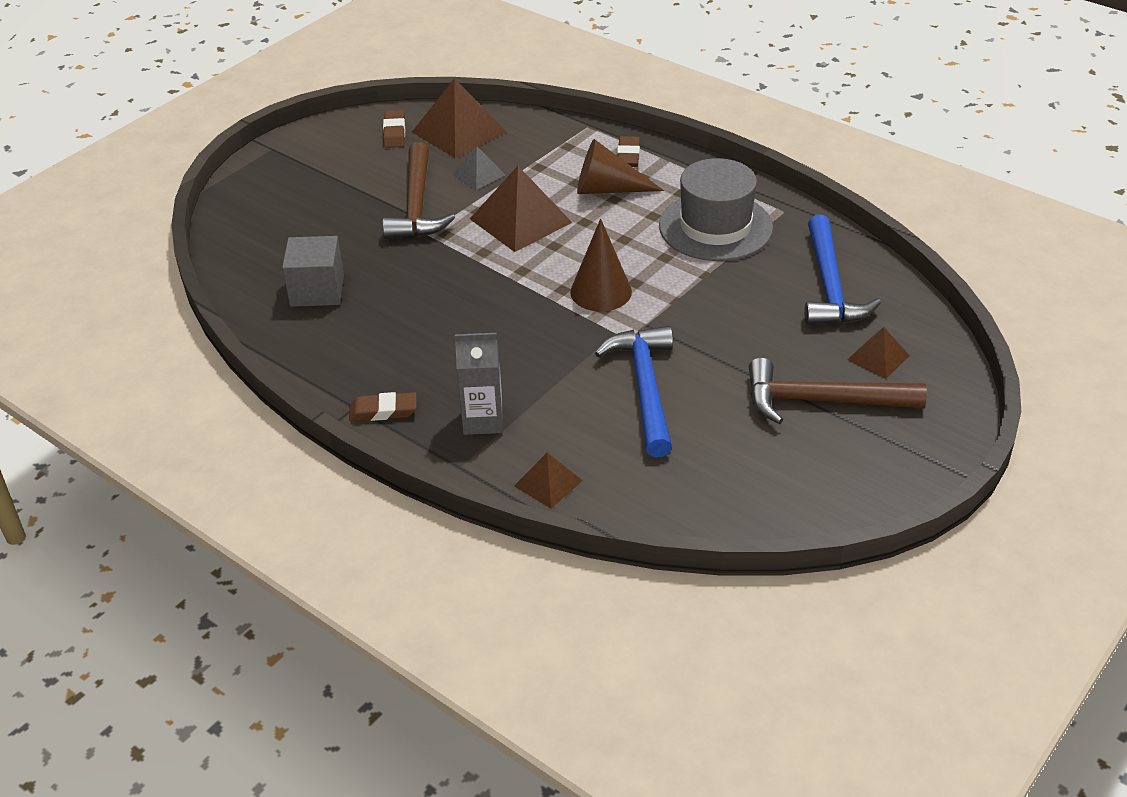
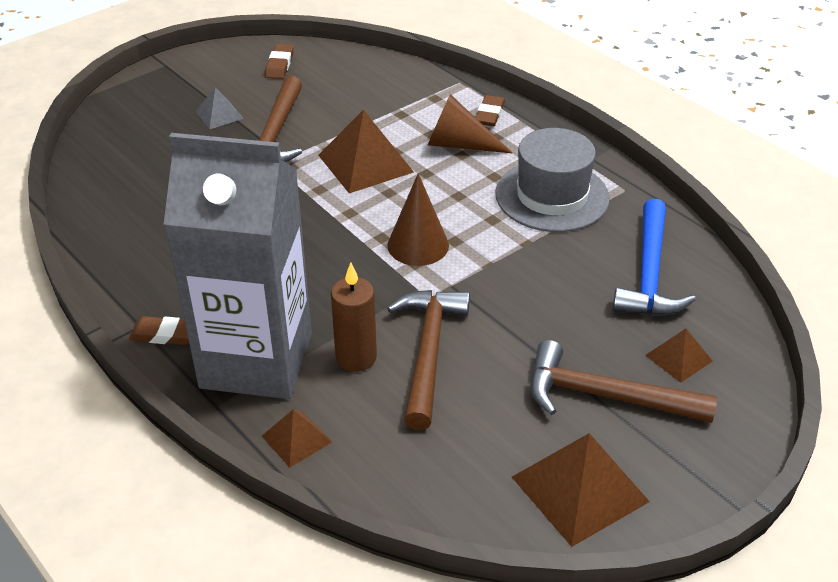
camera: 10 degrees right, 0 degrees up
grey cube [282,236,344,307] -> none
brown pyramid [412,78,507,158] -> brown pyramid moved to [512,433,650,547]
grey pyramid [452,146,505,190] -> grey pyramid moved to [195,87,244,129]
grey carton [455,333,503,435] -> grey carton [164,133,312,399], size x2.32
blue hammer [595,326,673,457] -> brown hammer [387,290,470,430]
none -> brown candle [331,262,377,372]

